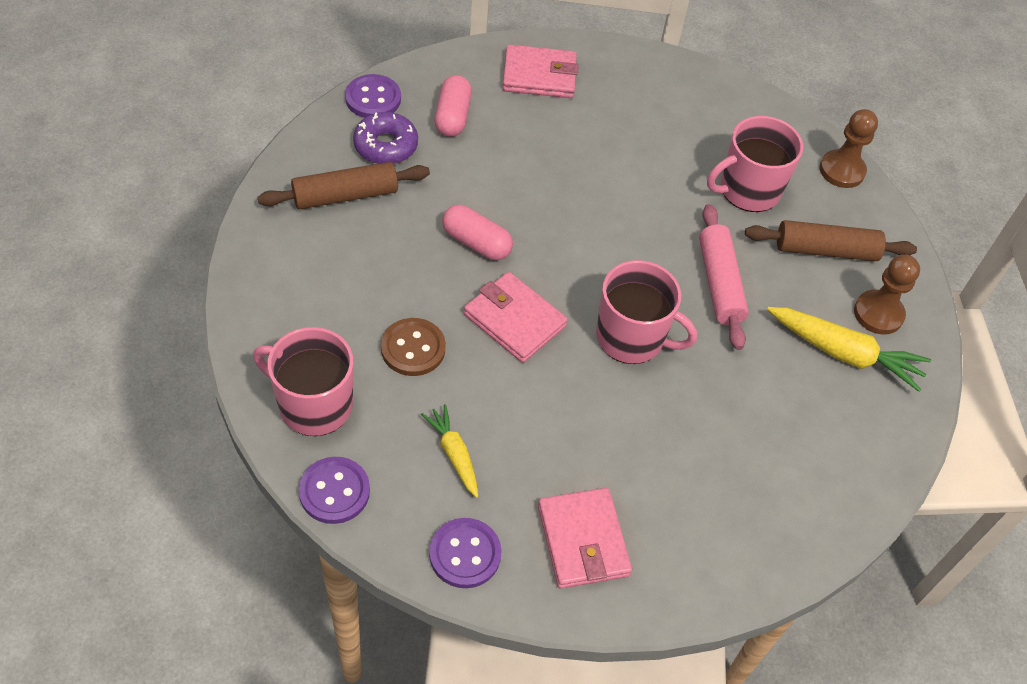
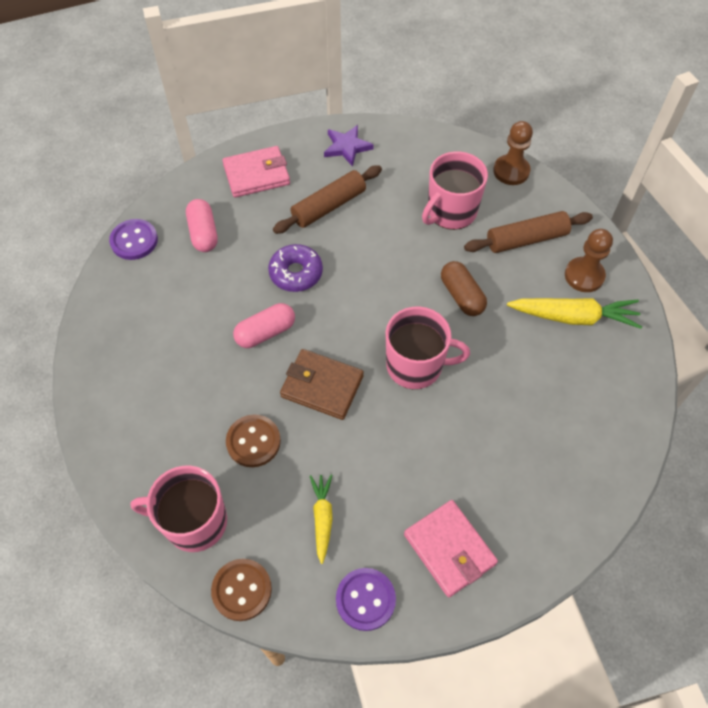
camera: 15 degrees left, 5 degrees up
brown rolling pin [258,162,430,209] -> brown rolling pin moved to [273,165,382,234]
purple button [299,457,370,524] -> brown button [211,559,272,621]
purple donut [353,112,418,164] -> purple donut moved to [268,244,323,292]
yellow carrot [421,404,478,498] -> yellow carrot turned 45 degrees clockwise [310,474,333,564]
pink capsule [442,205,513,260] -> pink capsule turned 45 degrees counterclockwise [233,303,295,348]
pink wallet [464,272,568,363] -> brown wallet [280,349,364,420]
pink rolling pin [699,204,749,350] -> brown capsule [441,261,487,316]
none -> purple star [324,125,374,167]

